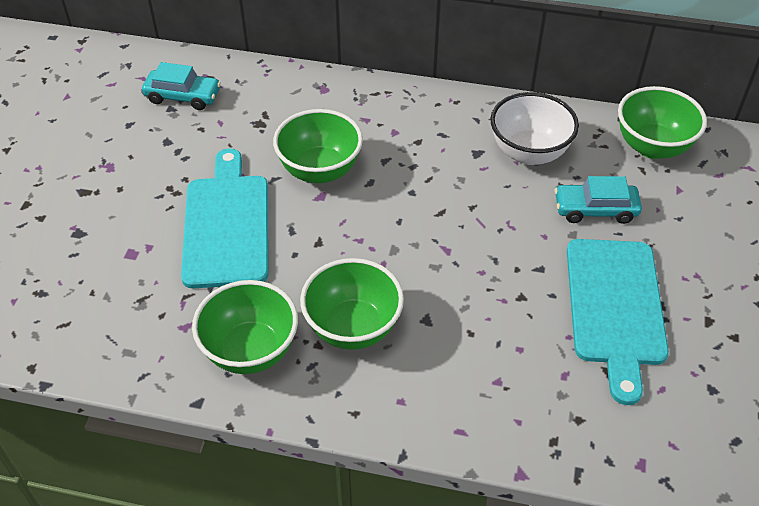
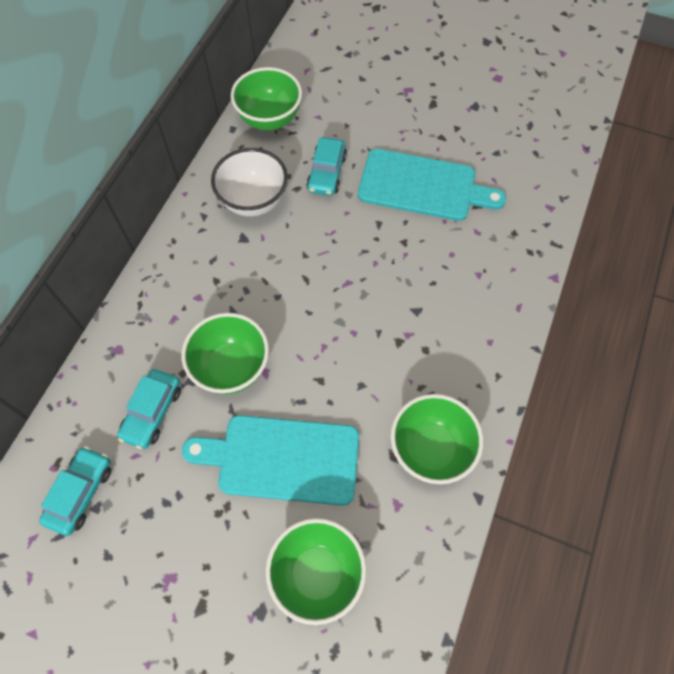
camera: 80 degrees left, 15 degrees up
green bowl [300,258,404,350] -> green bowl moved to [266,518,367,625]
none -> turquoise car [117,369,181,449]

